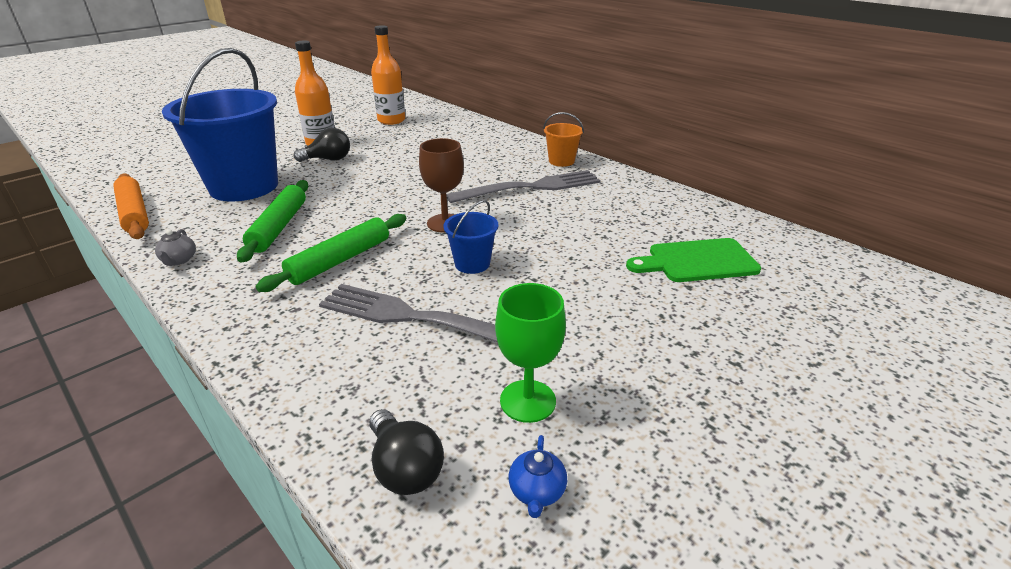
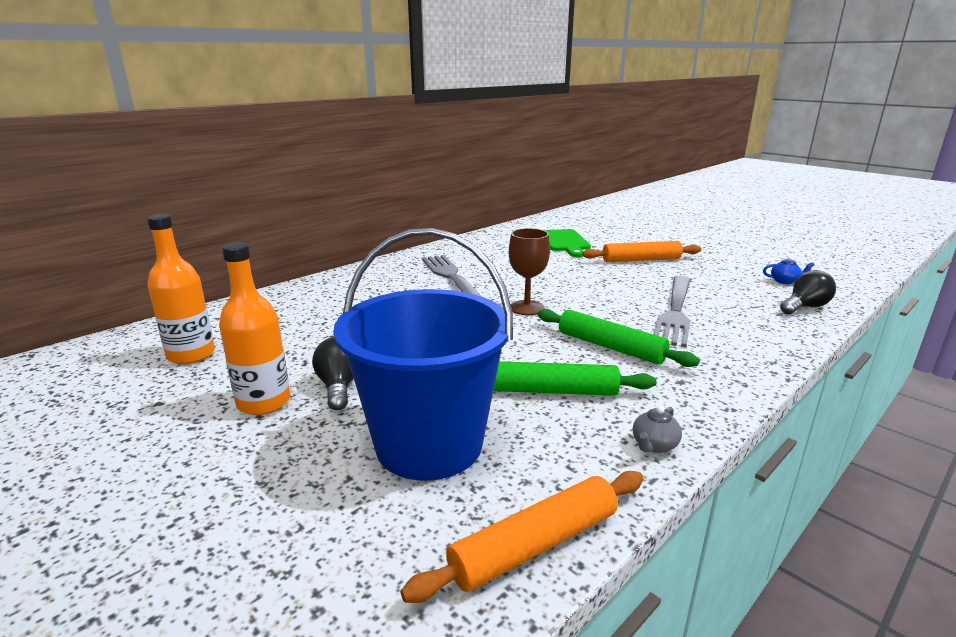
camera: 90 degrees left, 10 degrees down
grey teapot [155,229,196,266] -> grey teapot turned 135 degrees clockwise [633,406,682,453]
blue bucket [443,200,498,274] -> none
green goblet [495,283,566,423] -> none
orange bucket [543,112,584,167] -> none
none -> orange rolling pin [582,241,701,262]

